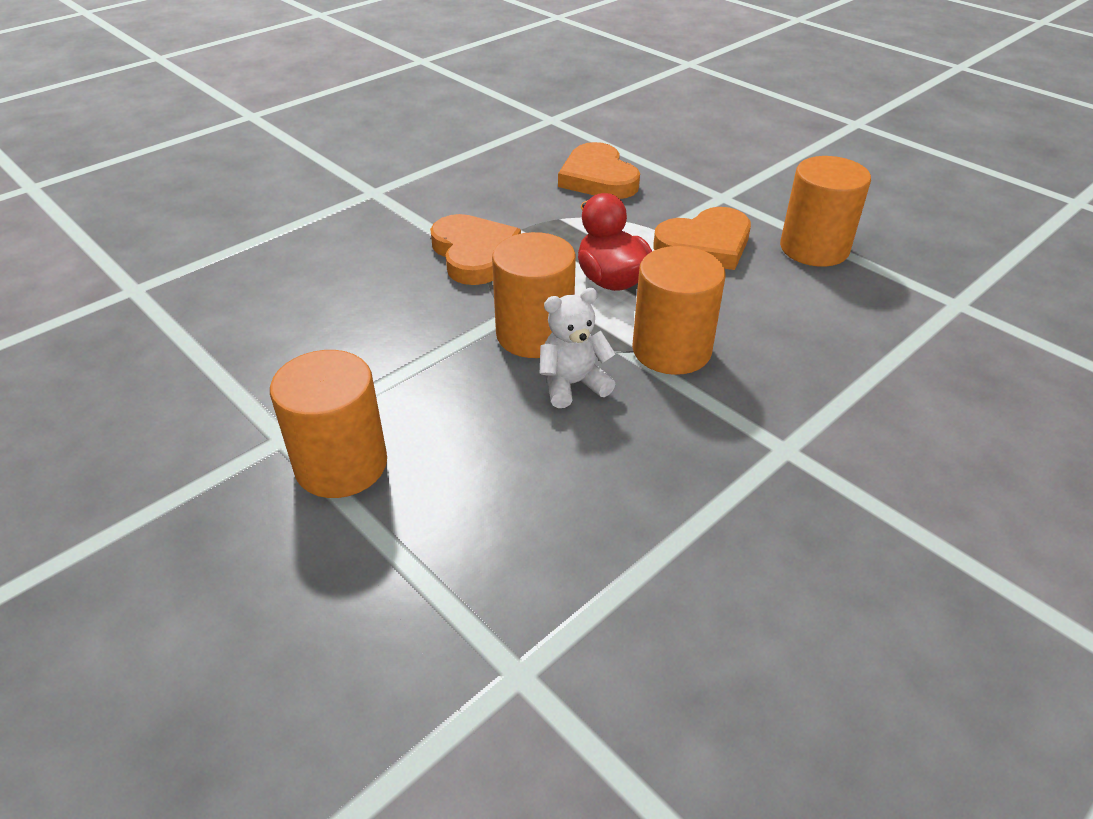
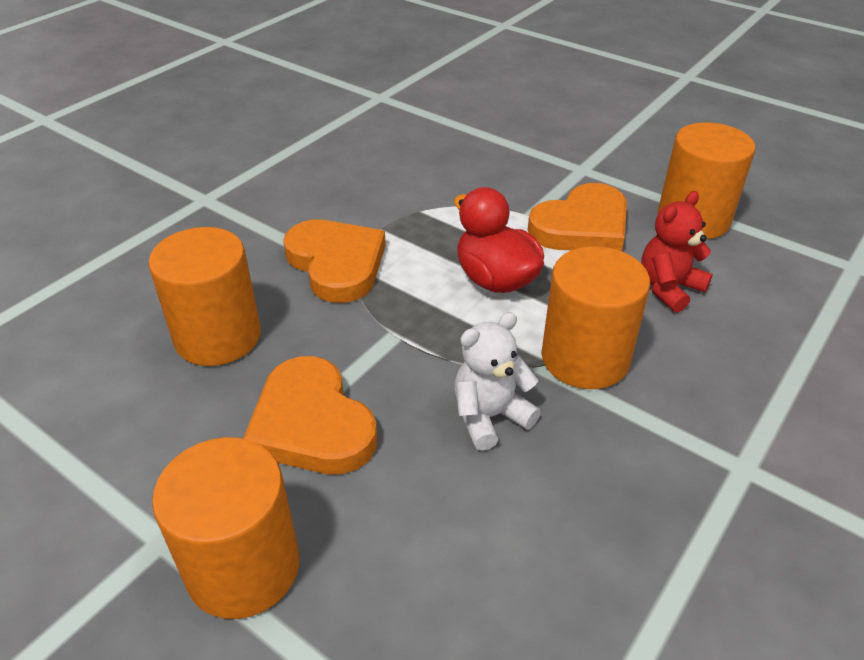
camera: 10 degrees left, 0 degrees up
orange cylinder [492,232,576,358] -> orange cylinder moved to [148,227,261,366]
orange heart [558,142,640,199] -> orange heart moved to [243,356,377,474]
none -> red teddy bear [641,191,713,313]

